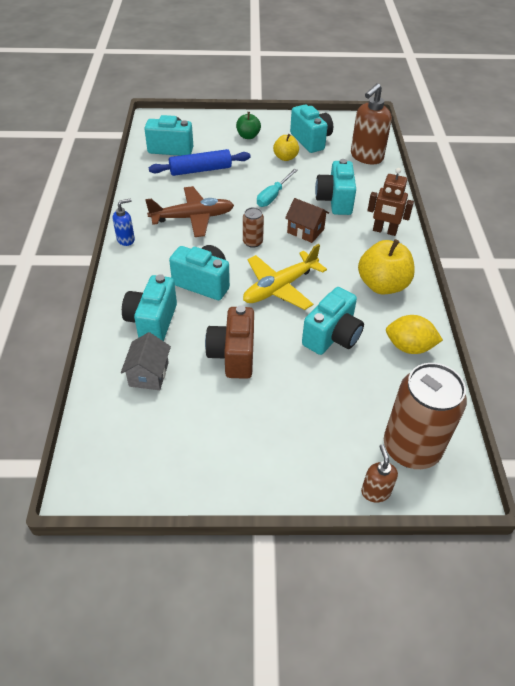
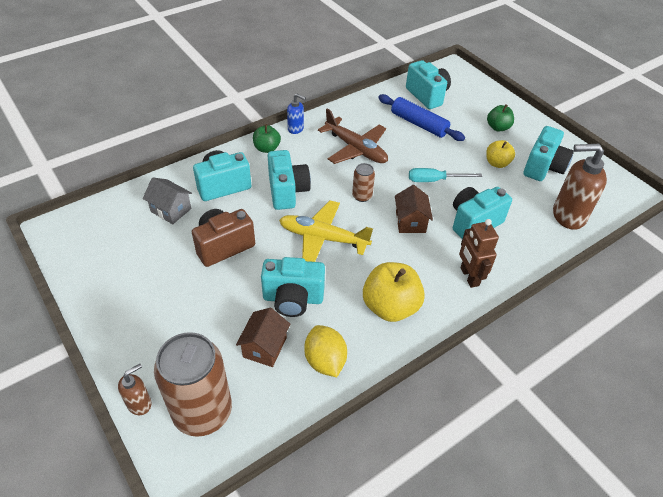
camera: 55 degrees right, 0 degrees up
grey house [121,332,171,390] -> grey house turned 60 degrees clockwise [143,177,192,224]
none -> brown house [236,308,290,367]
none -> green apple [253,124,281,153]

